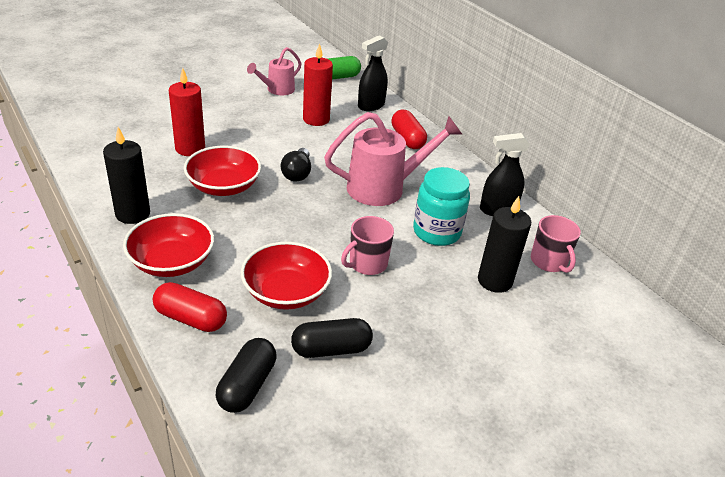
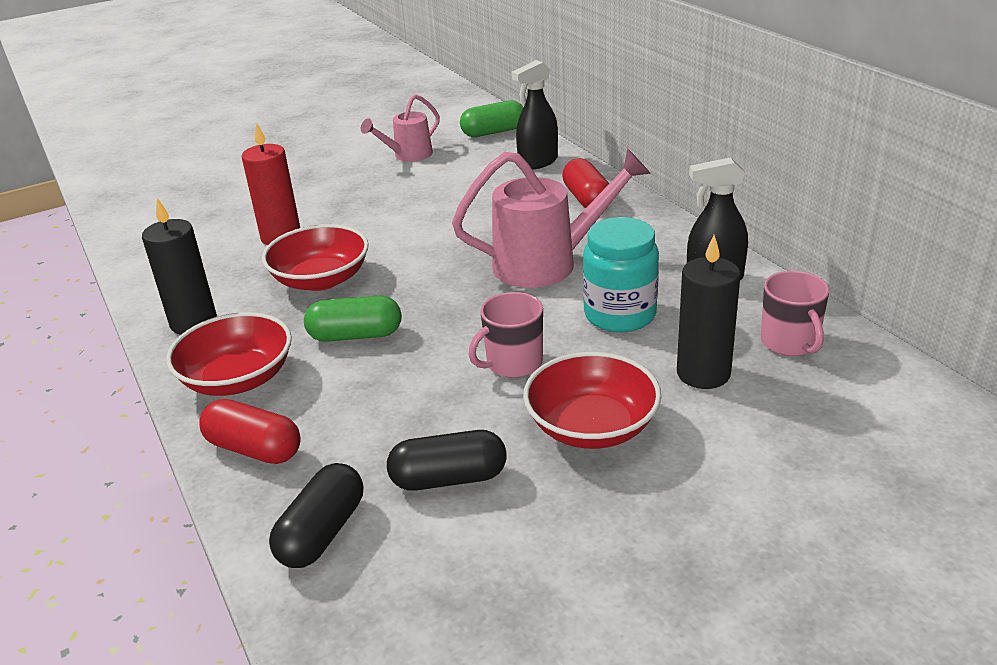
camera: 10 degrees right, 5 degrees down
red bowl [241,242,332,310] -> red bowl moved to [523,352,661,449]
black light bulb [281,148,311,182] -> none
red candle [303,43,333,126] -> none
none -> green capsule [304,296,402,342]

